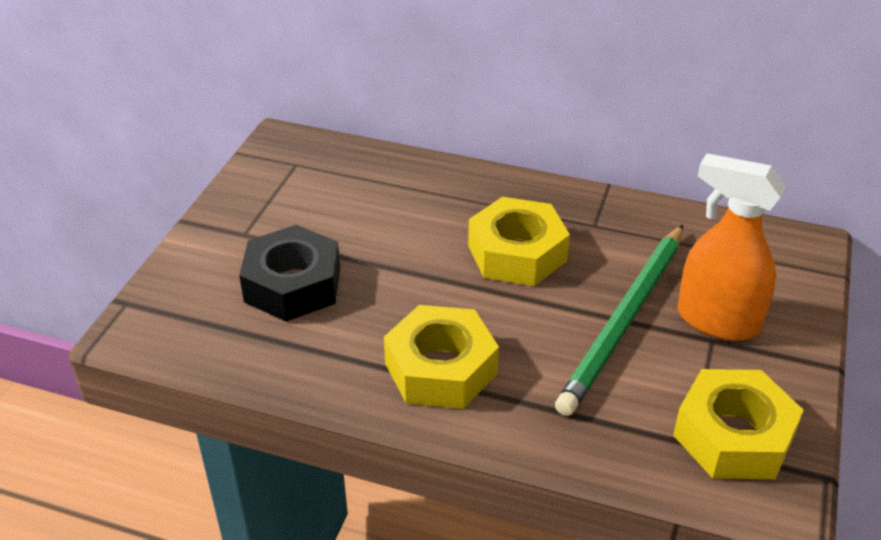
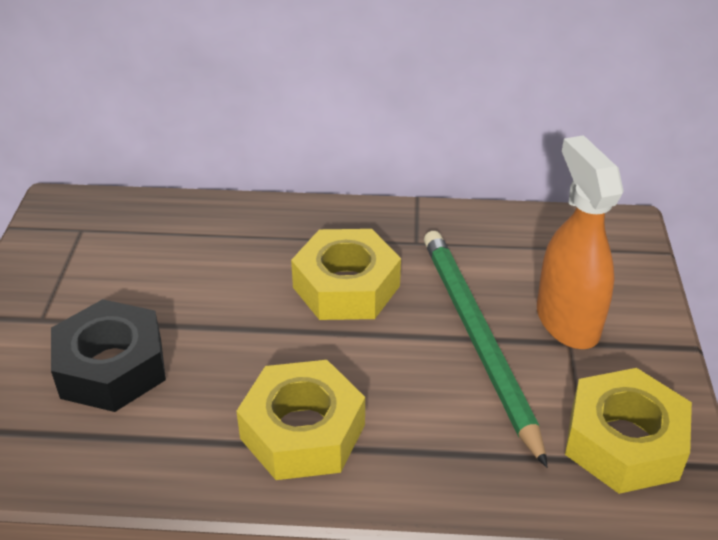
camera: 15 degrees left, 0 degrees up
green pencil [555,225,683,416] -> green pencil turned 150 degrees clockwise [424,231,547,468]
orange spray bottle [677,153,786,341] -> orange spray bottle turned 60 degrees clockwise [537,135,624,349]

